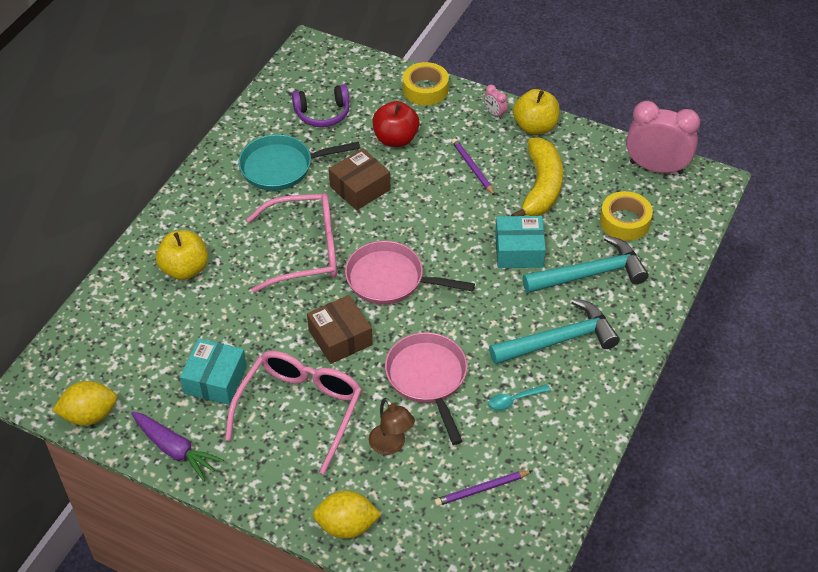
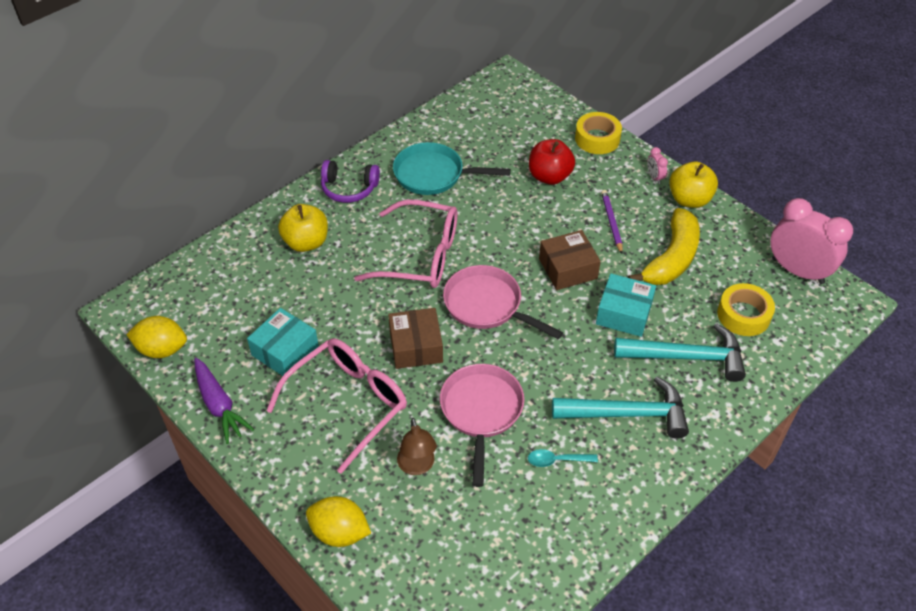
camera: 20 degrees right, 0 degrees up
purple headphones [292,84,349,127] -> purple headphones moved to [321,160,380,203]
brown box [329,148,390,210] -> brown box moved to [539,230,601,290]
purple pencil [434,470,533,506] -> none

